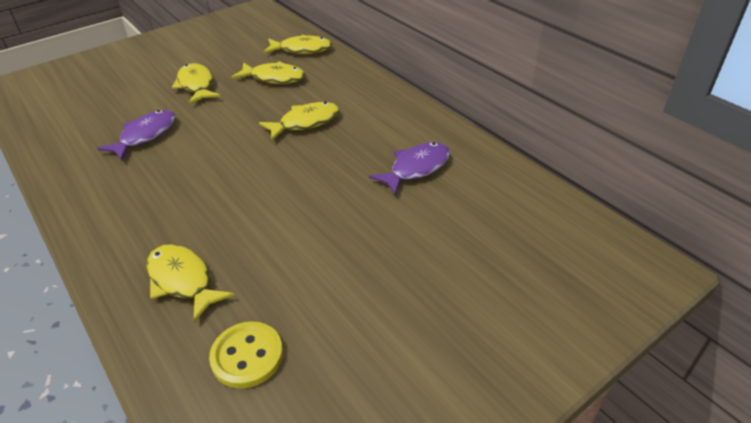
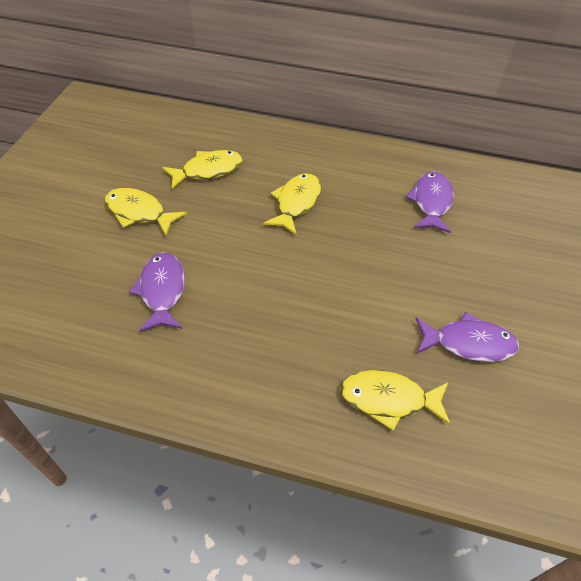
camera: 40 degrees left, 10 degrees up
yellow button [209,321,283,389] -> none
yellow fish [263,35,332,54] -> none
none -> purple fish [416,312,519,362]

